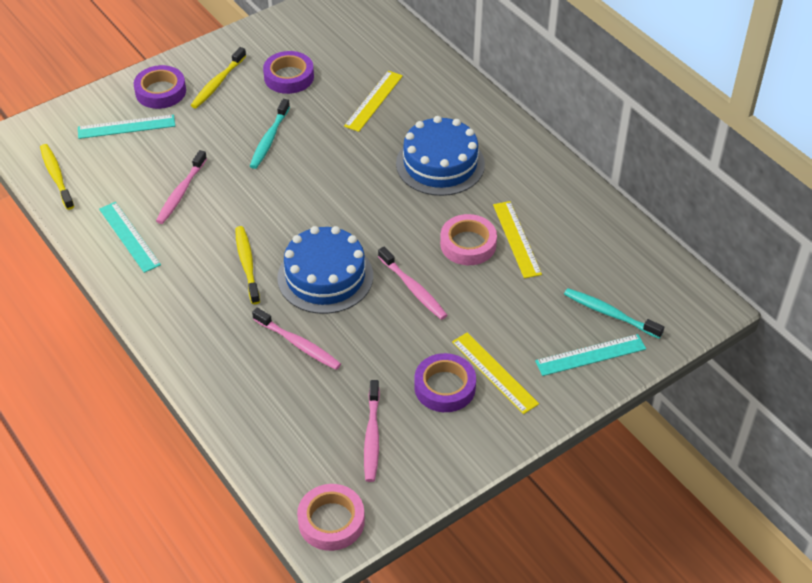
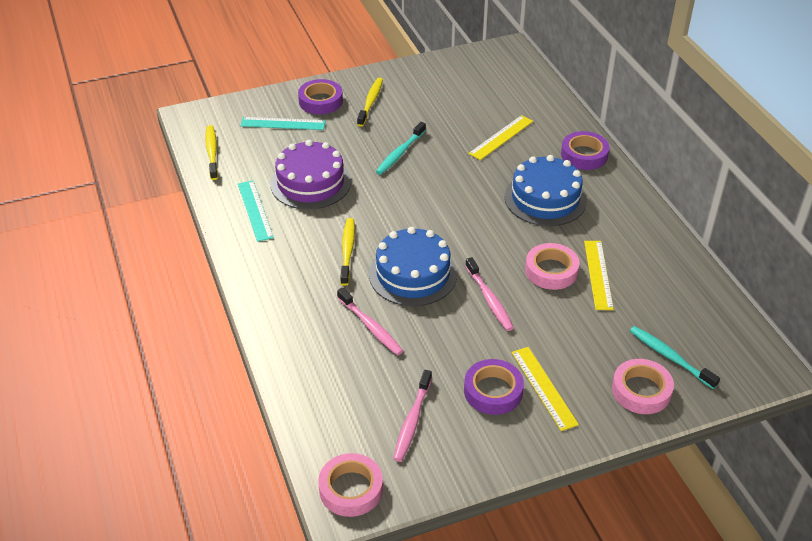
camera: 15 degrees right, 5 degrees down
pink toothbrush [156,150,207,224] -> purple cake [270,140,351,210]
yellow toothbrush [191,47,246,108] -> yellow toothbrush turned 150 degrees clockwise [357,78,383,127]
purple tape [263,51,314,94] -> purple tape moved to [561,131,609,170]
turquoise ruler [535,334,646,376] -> pink tape [612,359,674,414]

